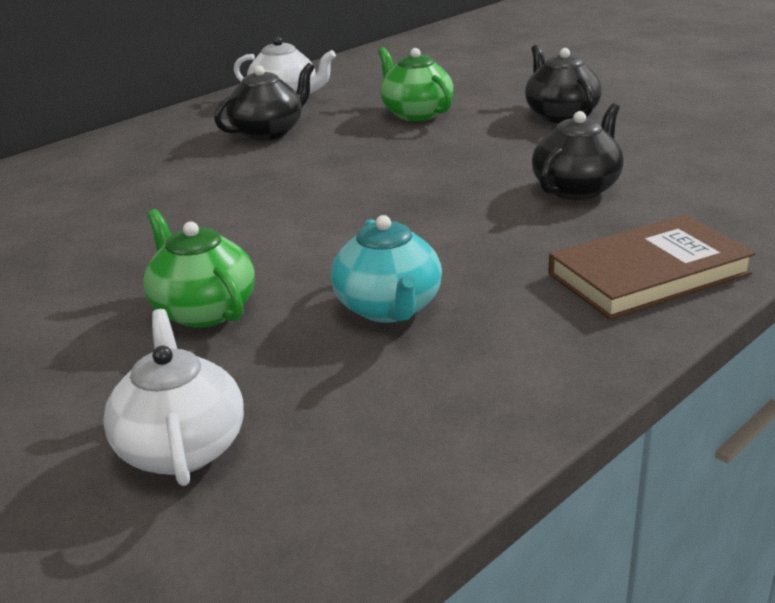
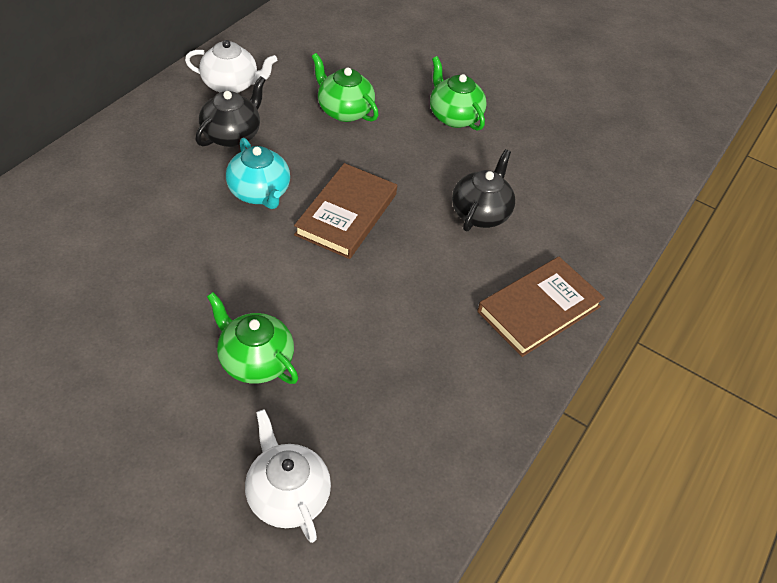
camera: 20 degrees left, 20 degrees up
turquoise teapot [331,215,442,323] -> turquoise teapot moved to [226,138,290,209]
black teapot [525,45,602,123] -> green teapot [430,56,487,131]
none -> brown book [294,163,397,259]

